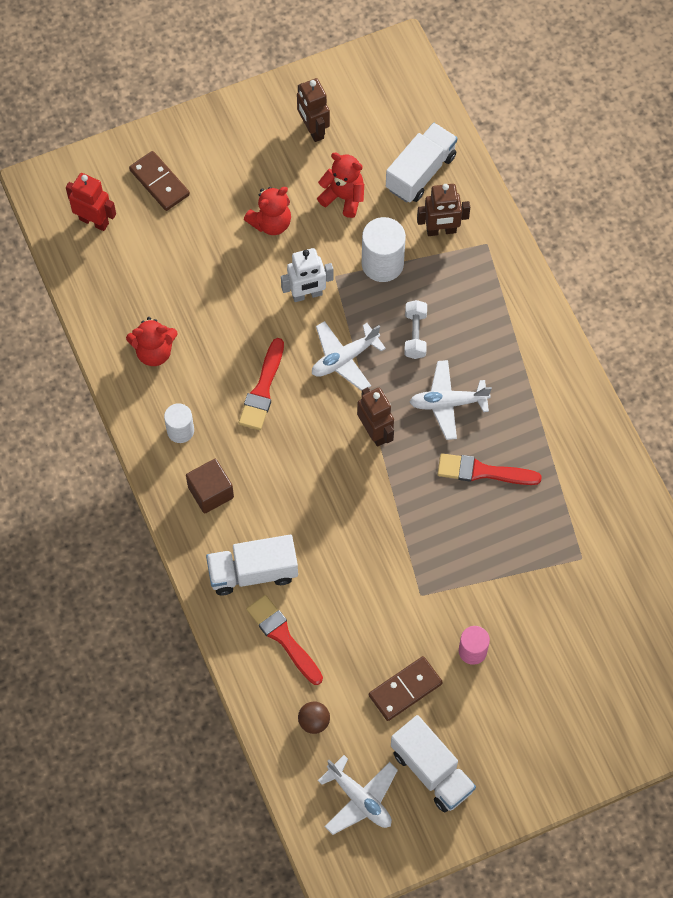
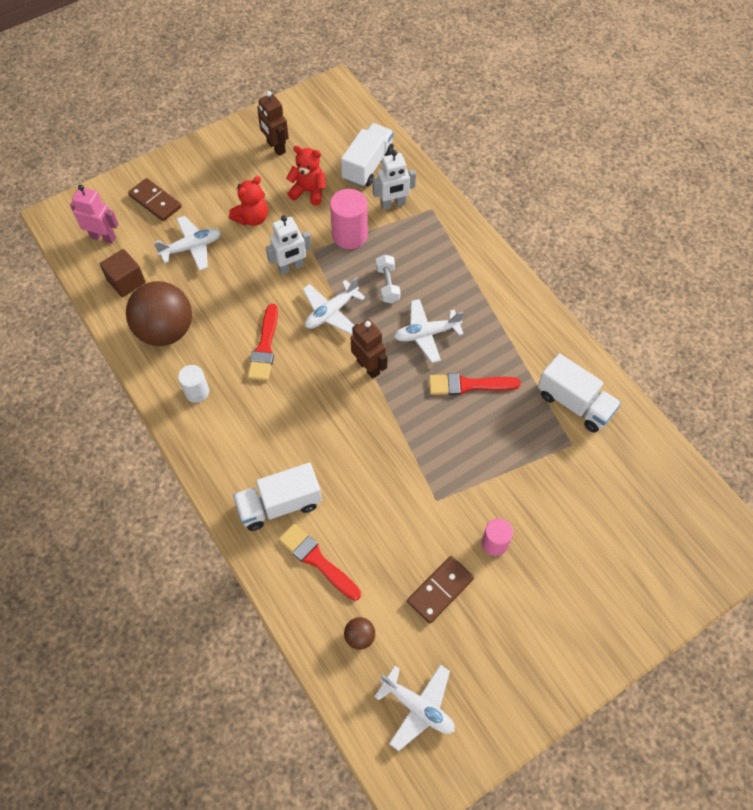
camera: 10 degrees left, 5 degrees down
red robot [66,173,116,231] -> pink robot [70,185,119,244]
red teddy bear [126,317,178,366] -> brown ball [126,281,192,346]
brown cube [186,459,234,514] -> brown cube moved to [100,249,146,297]
white cylinder [362,217,406,282] -> pink cylinder [330,189,368,249]
white truck [391,715,476,813] -> white truck moved to [538,353,621,432]
brown robot [417,184,470,236] -> white robot [373,150,416,210]
none -> white plane [154,216,221,271]

